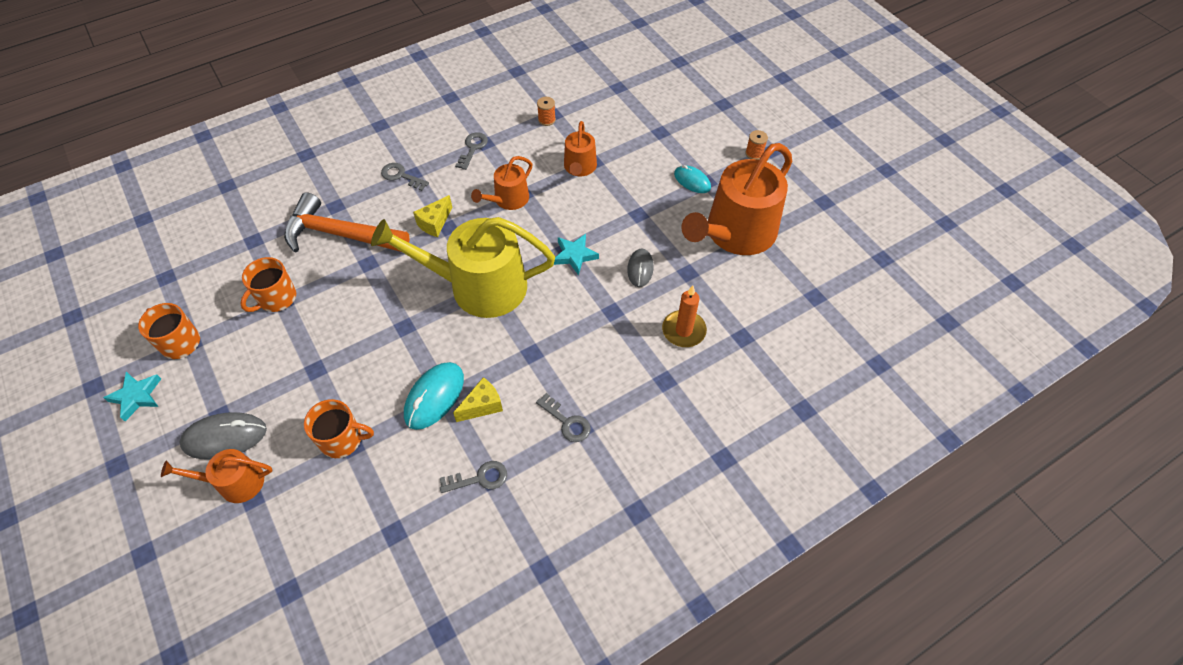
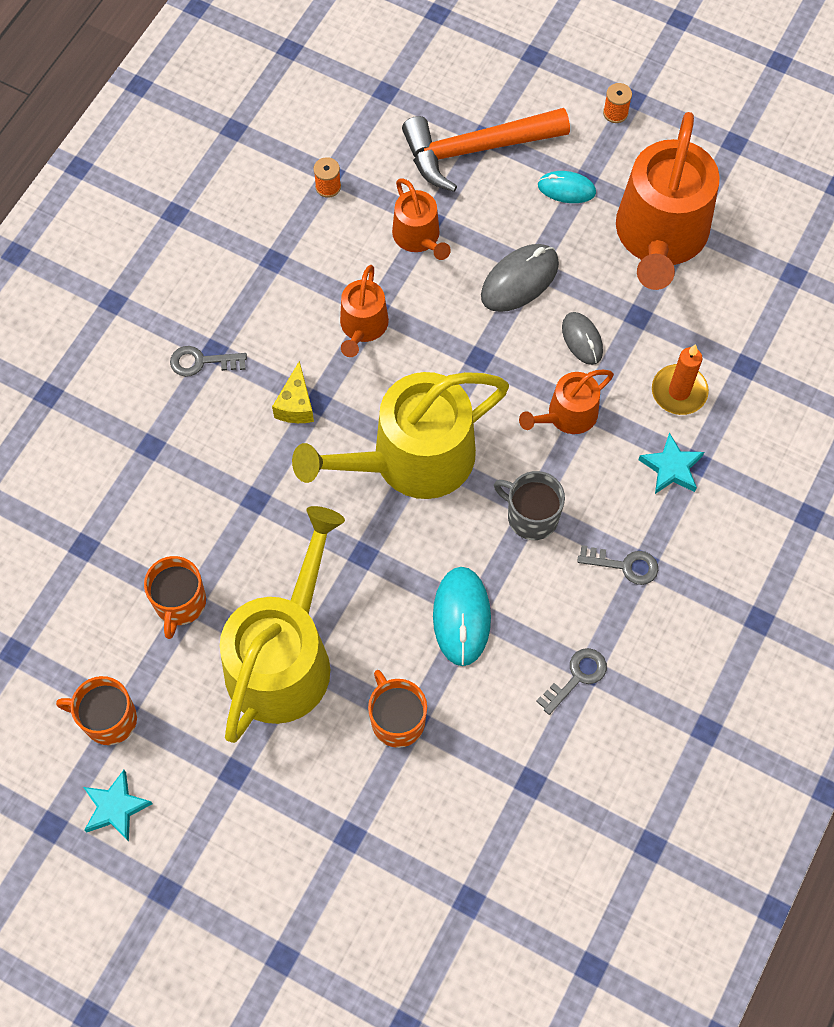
camera: 30 degrees left, 10 degrees up
orange watering can [161,449,272,503] -> orange watering can moved to [519,370,614,434]
grey mouse [180,412,267,459] -> grey mouse moved to [481,244,559,312]
orange hammer [284,192,410,252] -> orange hammer moved to [402,108,570,192]
orange mug [304,399,374,458] -> orange mug turned 90 degrees counterclockwise [368,670,427,748]
yellow cheese [453,377,503,422] -> none
grey key [455,132,488,170] -> none
turquoise star [554,234,599,275] -> turquoise star moved to [638,432,704,494]
none -> yellow watering can [220,506,345,743]
none -> grey mug [494,471,565,540]

